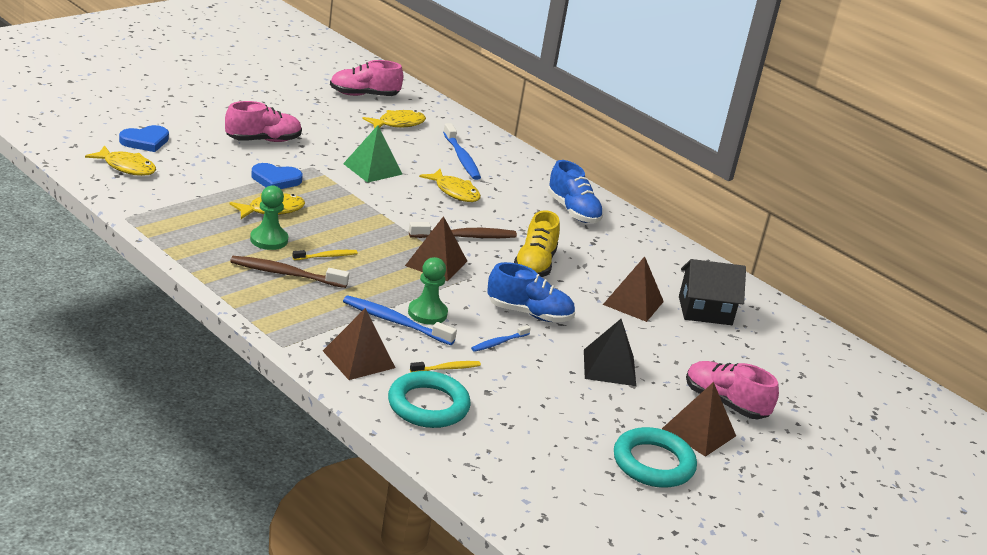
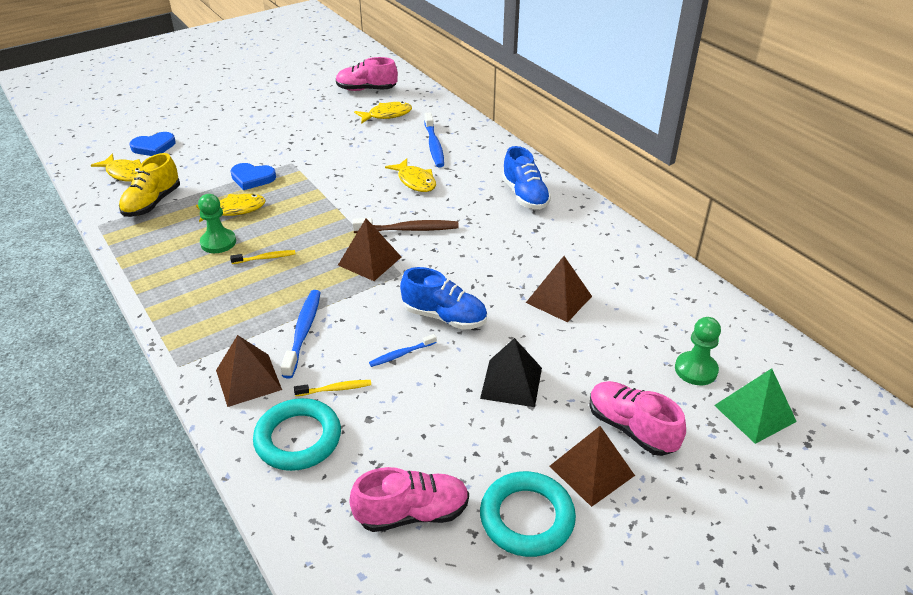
camera: 15 degrees right, 10 degrees up
pink shoe [225,101,302,142] -> pink shoe moved to [349,467,469,532]
brown toothbrush [230,256,349,288] -> none
green pyramid [343,125,403,183] -> green pyramid moved to [714,368,797,444]
blue toothbrush [343,296,457,345] -> blue toothbrush turned 60 degrees clockwise [281,290,321,379]
green pawn [408,257,448,325] -> green pawn moved to [675,317,721,385]
yellow shoe [514,210,560,277] -> yellow shoe moved to [119,153,180,217]
black house [679,259,746,325] -> none

